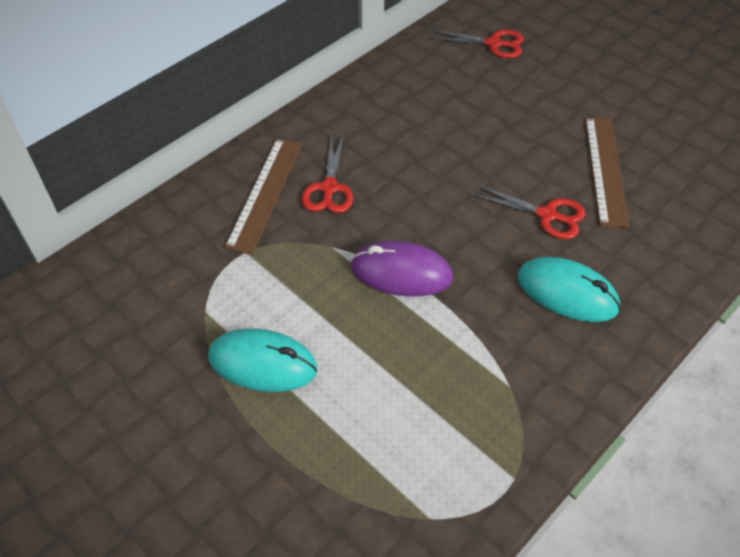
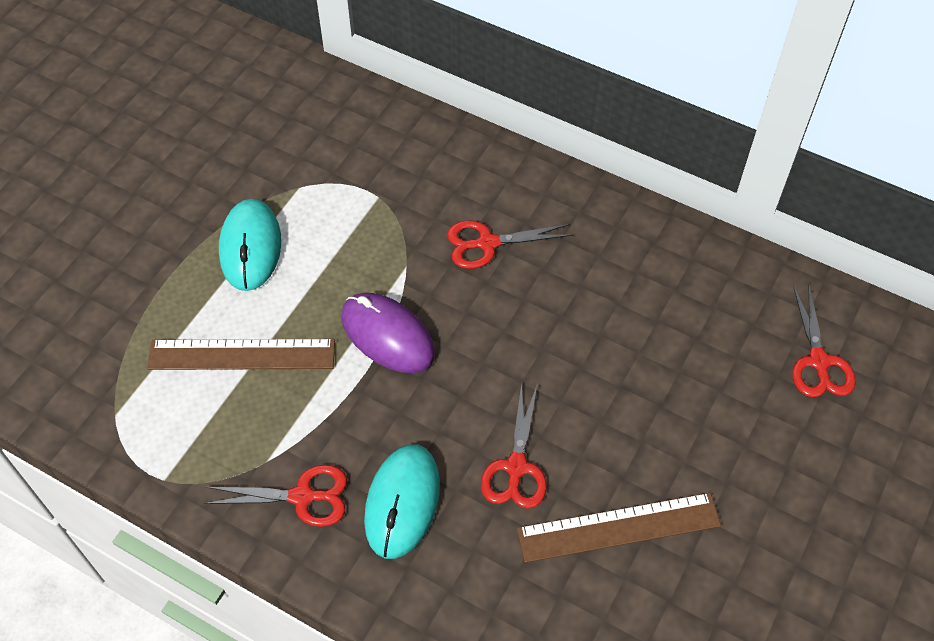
camera: 75 degrees right, 5 degrees up
brown ruler [225,138,302,254] -> brown ruler moved to [147,339,335,370]
purple mouse [350,241,453,297] -> purple mouse turned 45 degrees counterclockwise [341,293,435,373]
none -> red scissors [204,465,347,527]

